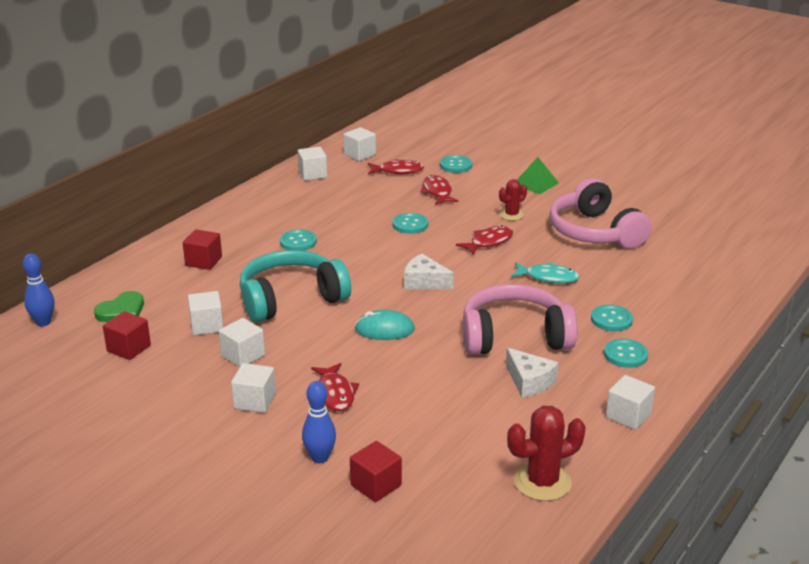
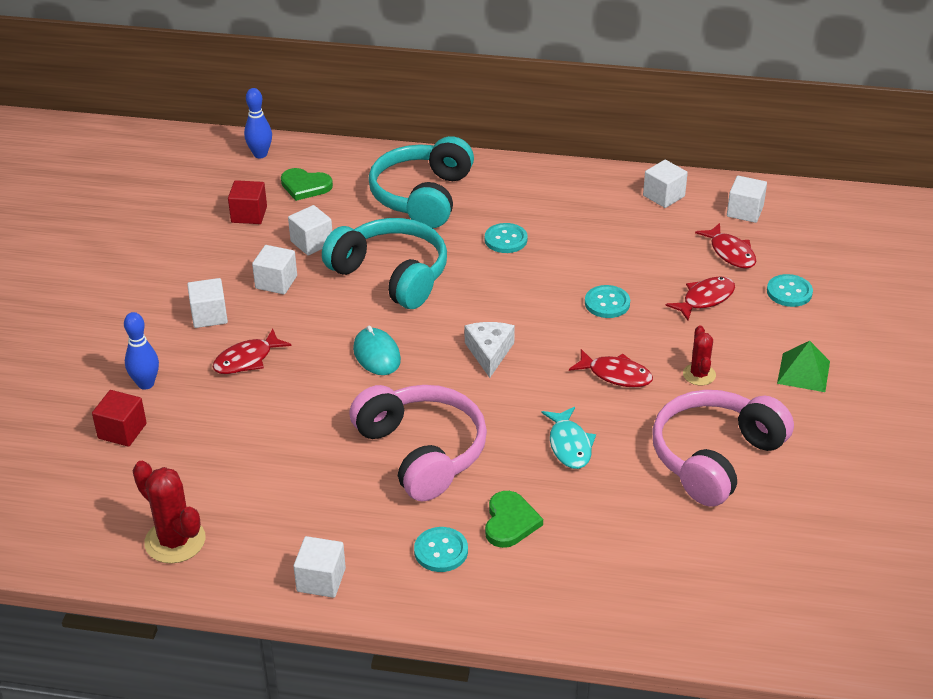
camera: 65 degrees right, 10 degrees up
red cube [183,229,222,270] -> turquoise headphones [368,136,474,228]
red cactus [499,179,527,221] -> red cactus turned 60 degrees clockwise [683,326,716,386]
white cheese [506,348,559,398] -> none
turquoise button [591,305,633,332] -> green heart [485,491,543,548]

